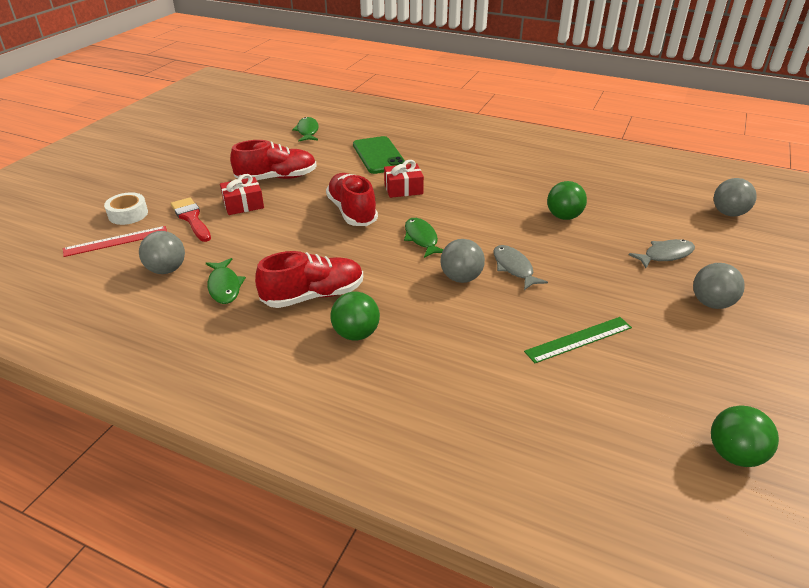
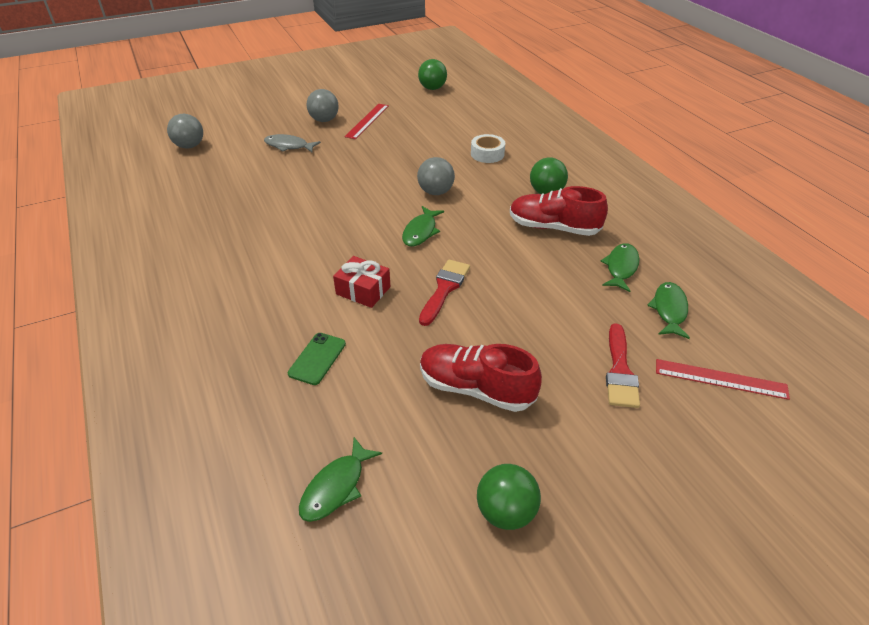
camera: 140 degrees left, 5 degrees up
white tape [104,192,148,225] -> white tape moved to [471,134,505,163]
grey ball [139,231,185,274] -> green fish [647,282,690,339]
red gift [220,174,264,215] -> none
red shoe [326,173,378,226] -> red brush [419,259,470,326]
green phone [353,136,405,174] -> green phone [288,333,346,385], size x0.59
grey fish [493,245,548,290] -> none
green ruler [524,317,632,363] -> none
green ball [547,181,587,220] -> green ball moved to [477,464,541,530]
none -> red ruler [345,104,389,139]

